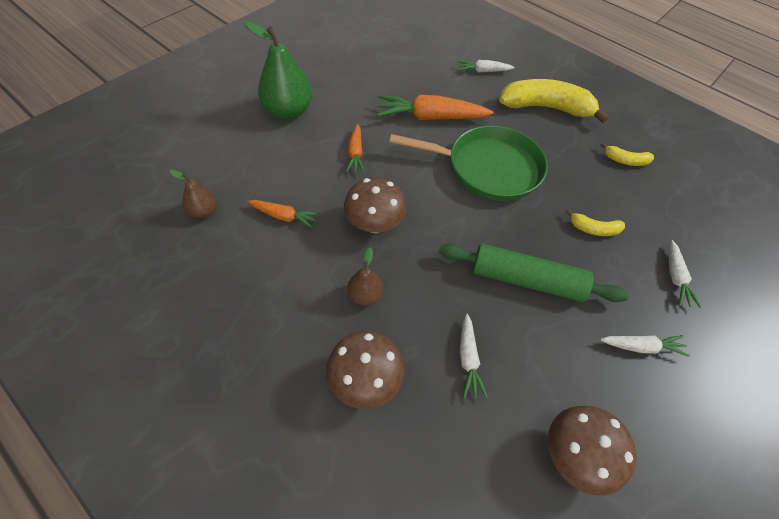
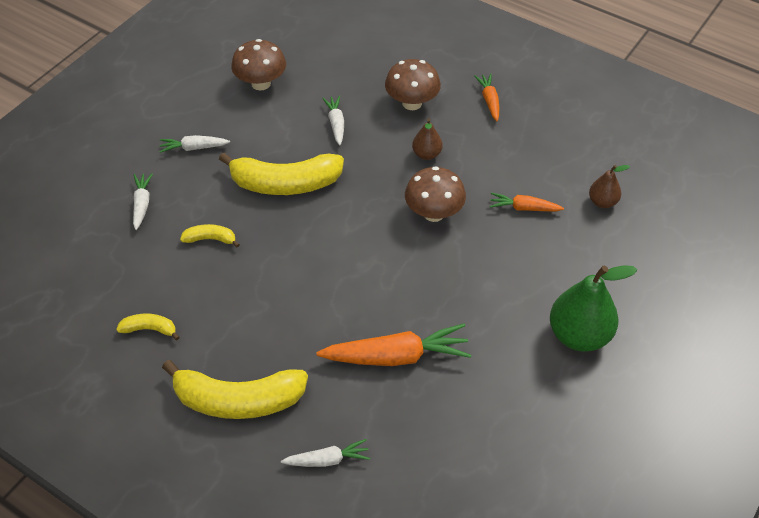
camera: 175 degrees right, 5 degrees down
orange carrot [346,124,364,173] -> orange carrot moved to [474,73,499,122]
green pan [389,126,548,201] -> none
green rolling pin [439,243,629,302] -> yellow banana [219,152,344,195]

